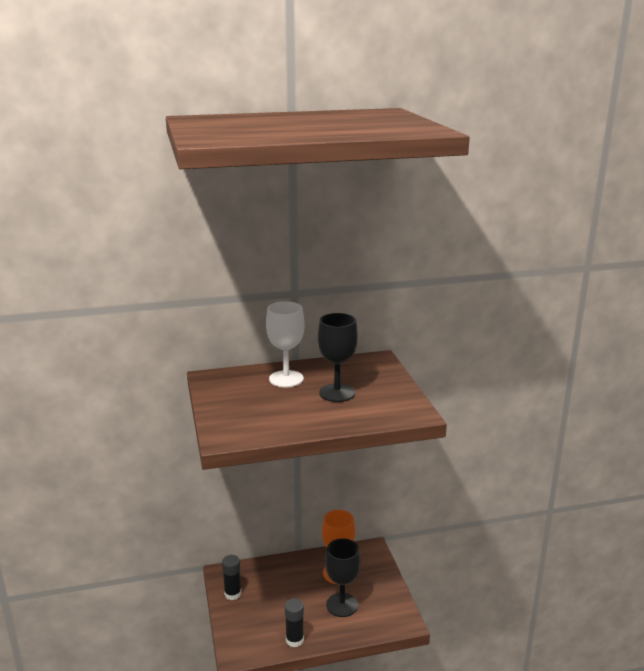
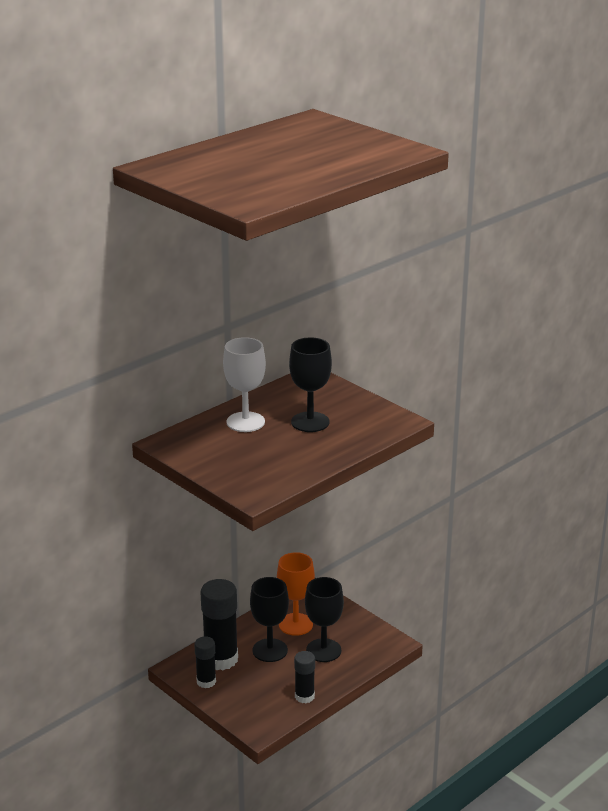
camera: 30 degrees left, 5 degrees up
none -> black glue stick [201,579,238,670]
none -> black goblet [250,577,289,662]

